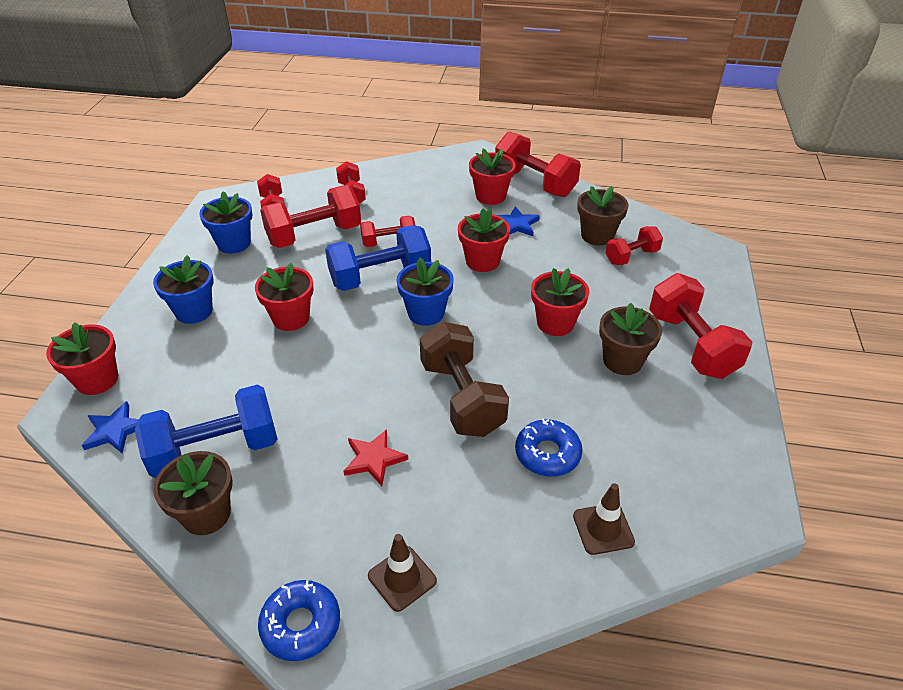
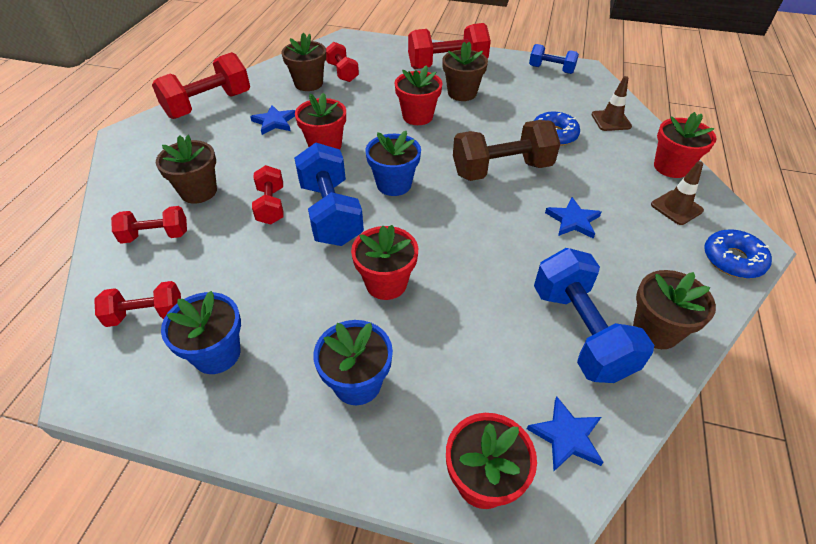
camera: 85 degrees left, 5 degrees up
red dumbbell [260,185,361,248] -> none
red star [343,429,408,486] -> blue star [545,197,601,238]
red flower pot [469,149,516,205] -> red flower pot moved to [654,112,716,178]
none -> brown flower pot [156,135,217,204]
none -> blue dumbbell [529,44,579,74]

